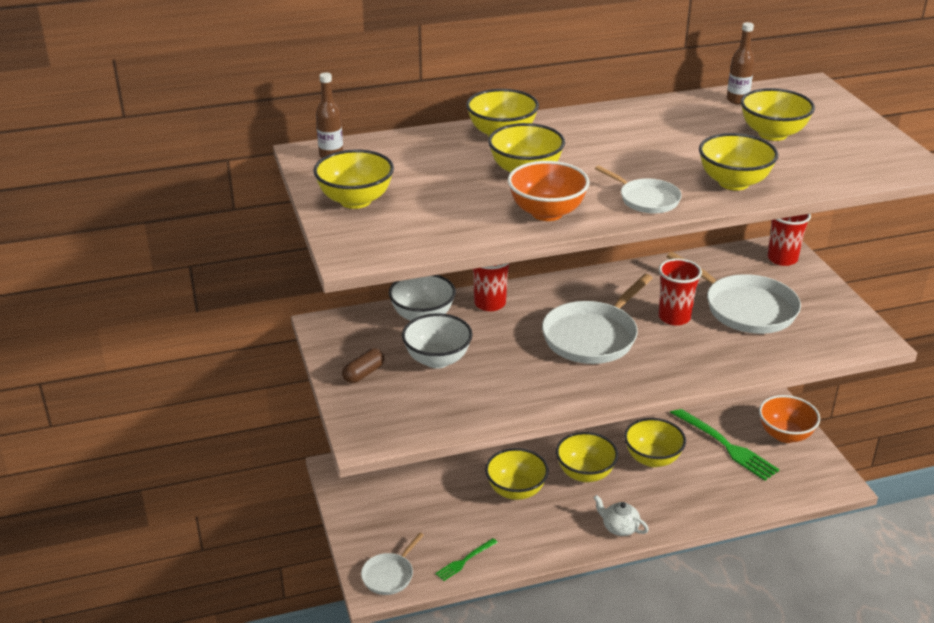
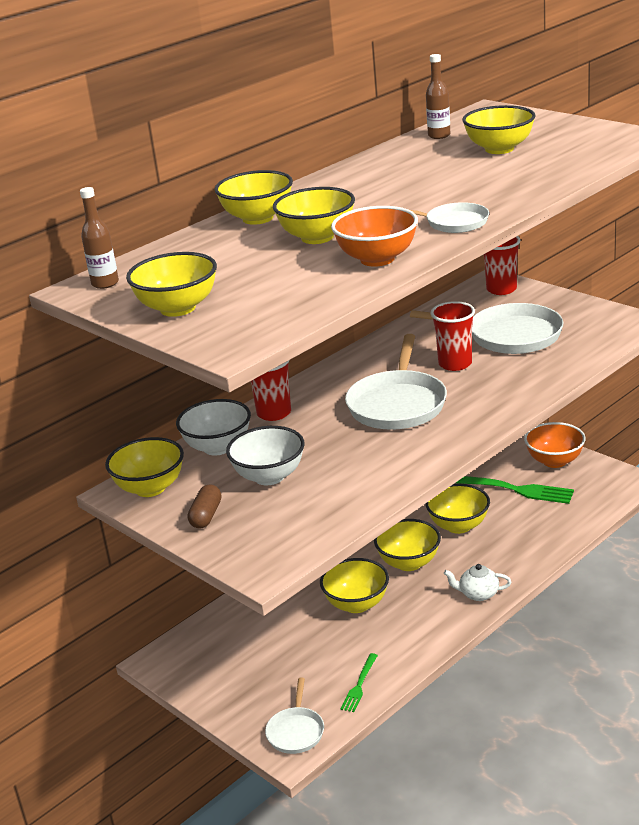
camera: 25 degrees left, 5 degrees down
yellow bowl [699,133,779,190] -> yellow bowl moved to [105,437,184,497]

